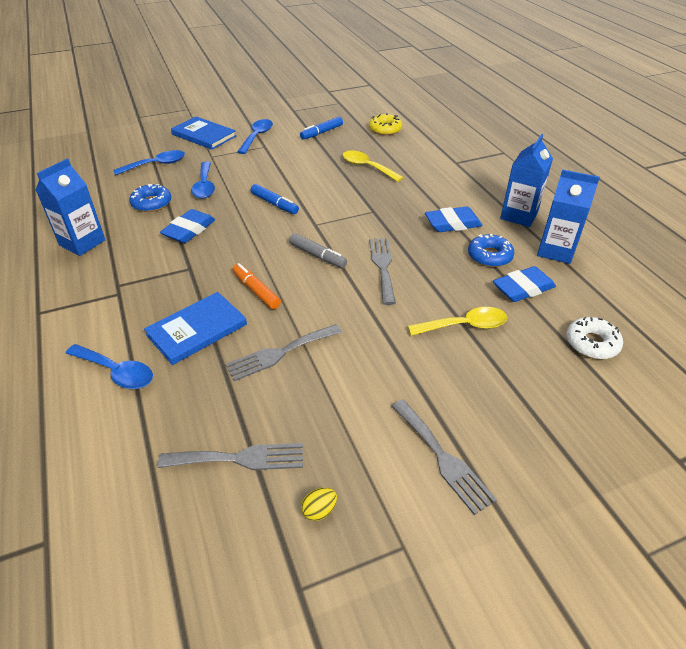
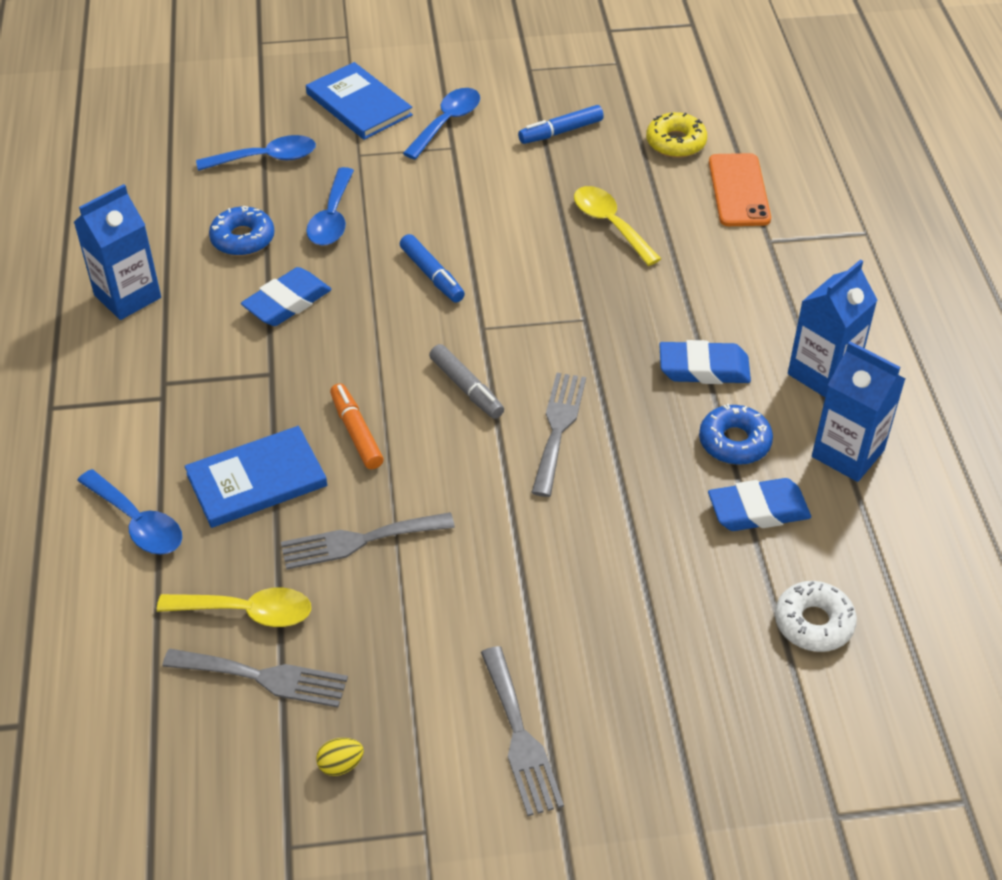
camera: 15 degrees right, 5 degrees up
yellow spoon [408,307,507,336] -> yellow spoon moved to [157,587,311,627]
none -> orange phone [709,153,771,226]

